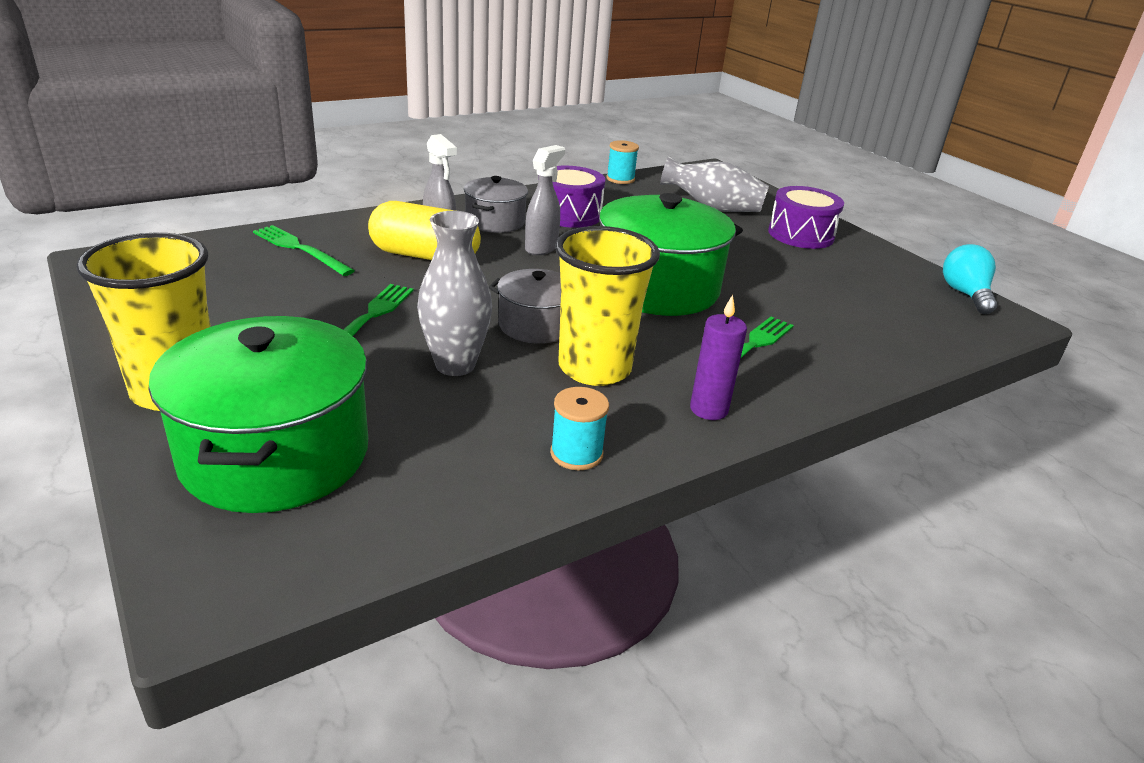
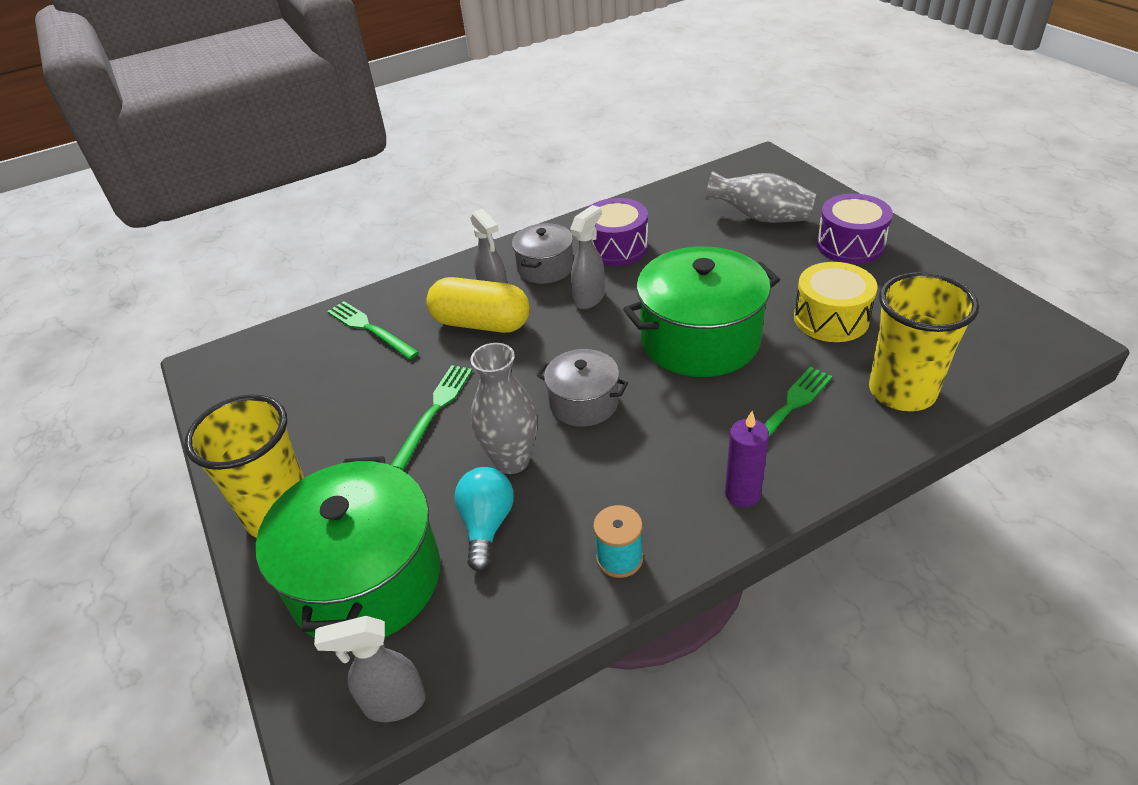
camera: 10 degrees right, 10 degrees up
yellow cup [555,226,660,386] -> yellow cup moved to [869,272,979,411]
turquoise spool [606,140,639,184] -> none
turquoise light bulb [943,244,997,314] -> turquoise light bulb moved to [454,467,514,572]
none -> grey spray bottle [314,616,426,722]
none -> yellow drum [794,262,878,342]

